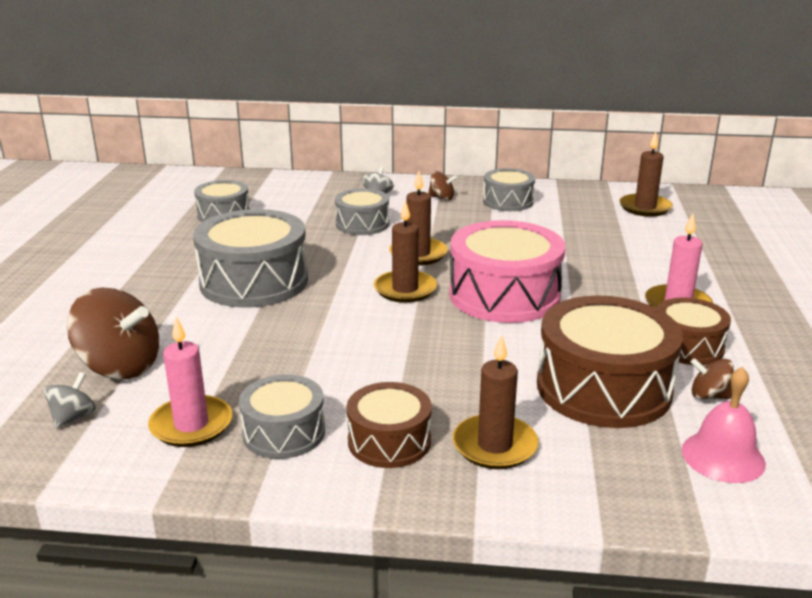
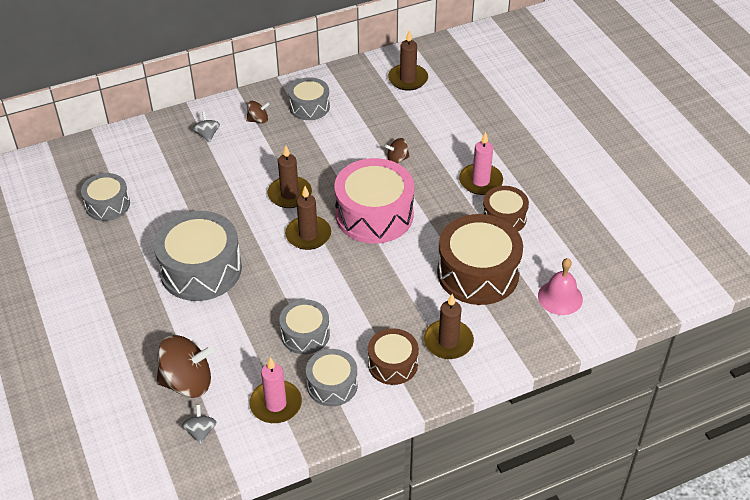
camera: 30 degrees left, 20 degrees up
grey drum [335,189,389,235] -> grey drum moved to [279,299,330,354]
brown spinning top [690,358,734,399] -> brown spinning top moved to [385,138,410,163]

